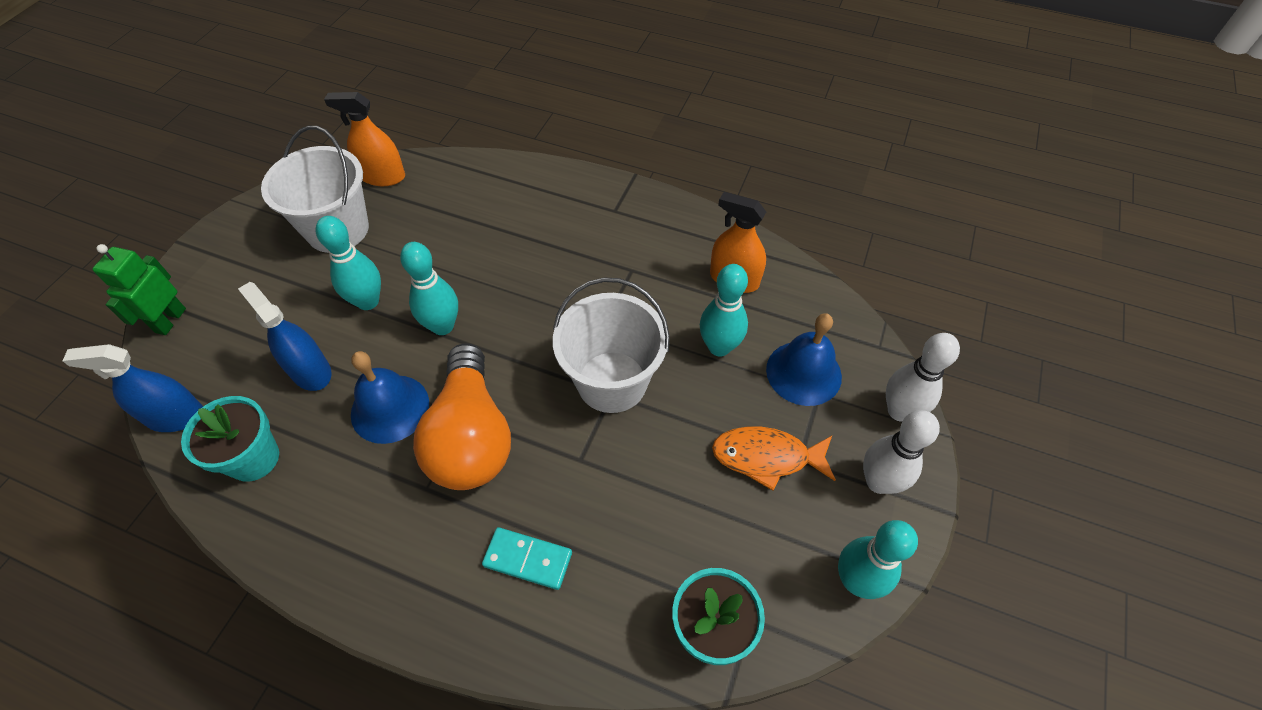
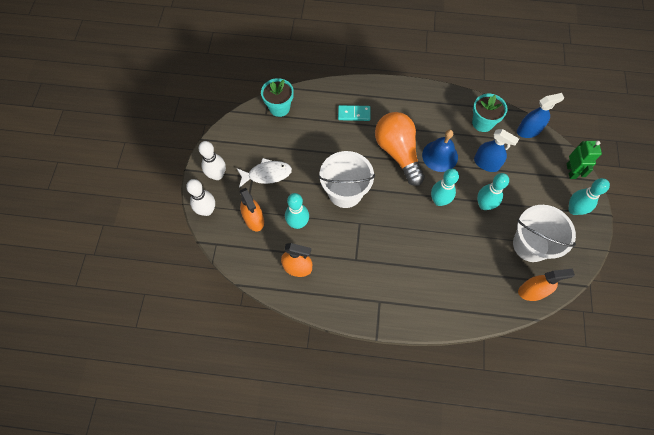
camera: 165 degrees right, 10 degrees up
orange fish [712,427,836,491] -> white fish [237,158,292,188]
blue bell [766,313,842,406] -> orange spray bottle [240,188,264,231]
turquoise bowling pin [838,520,918,599] -> turquoise bowling pin moved to [568,178,610,215]

